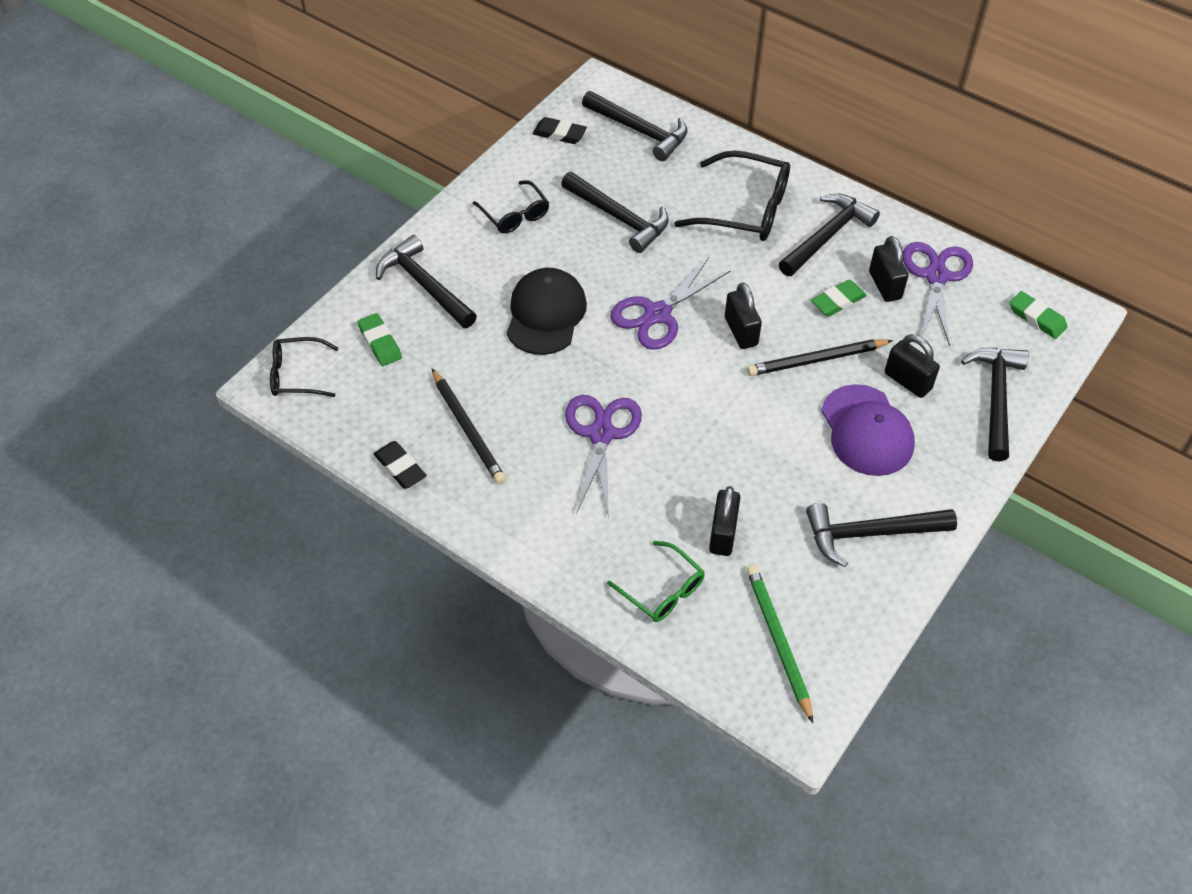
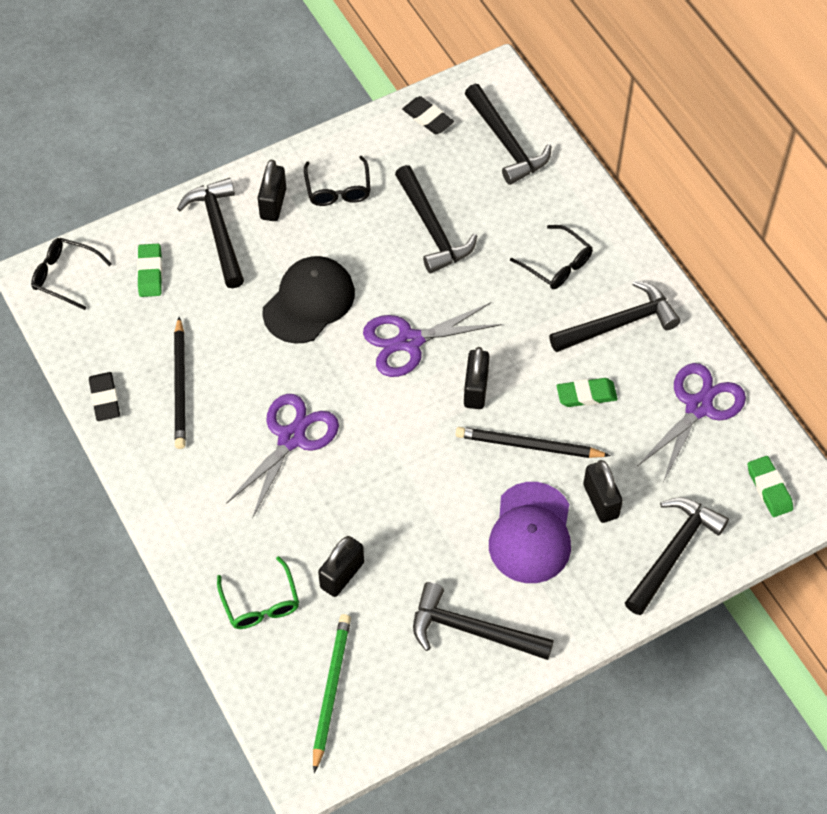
camera: 25 degrees right, 5 degrees up
black glasses [674,150,790,241] -> black glasses [510,225,593,289], size x0.60
black padlock [869,236,908,302] -> black padlock moved to [258,160,286,221]

